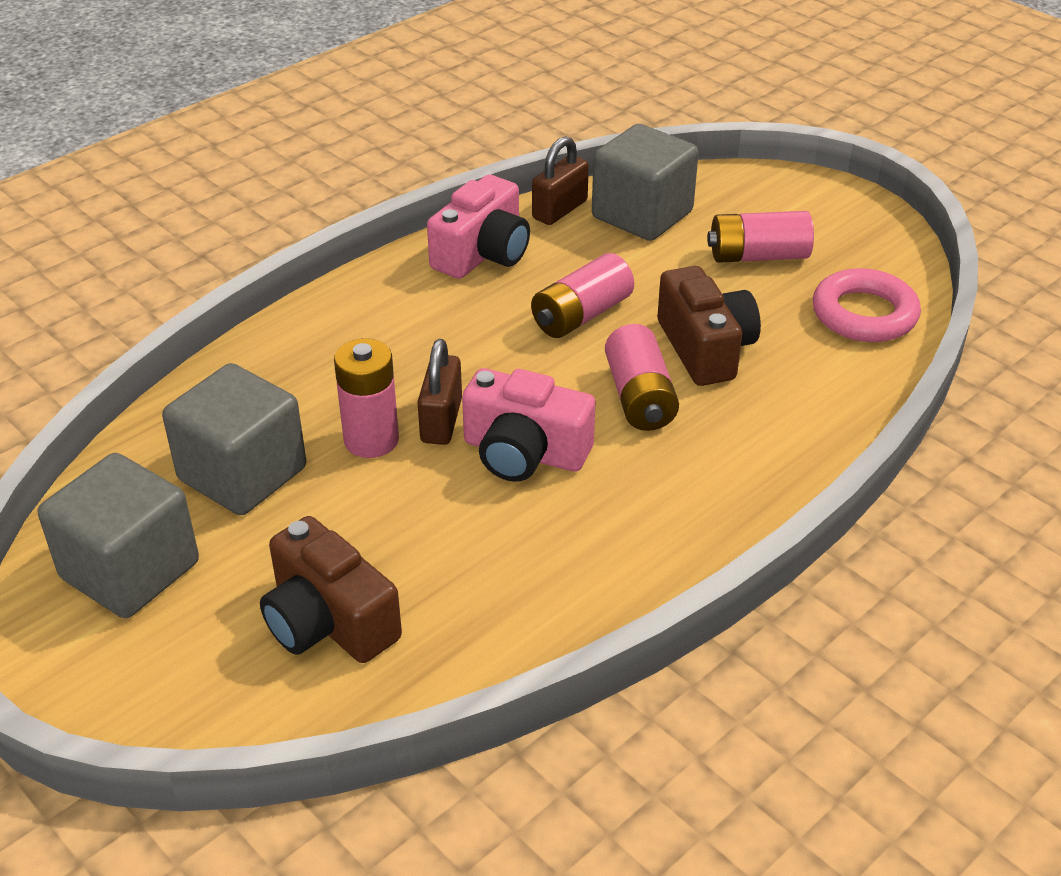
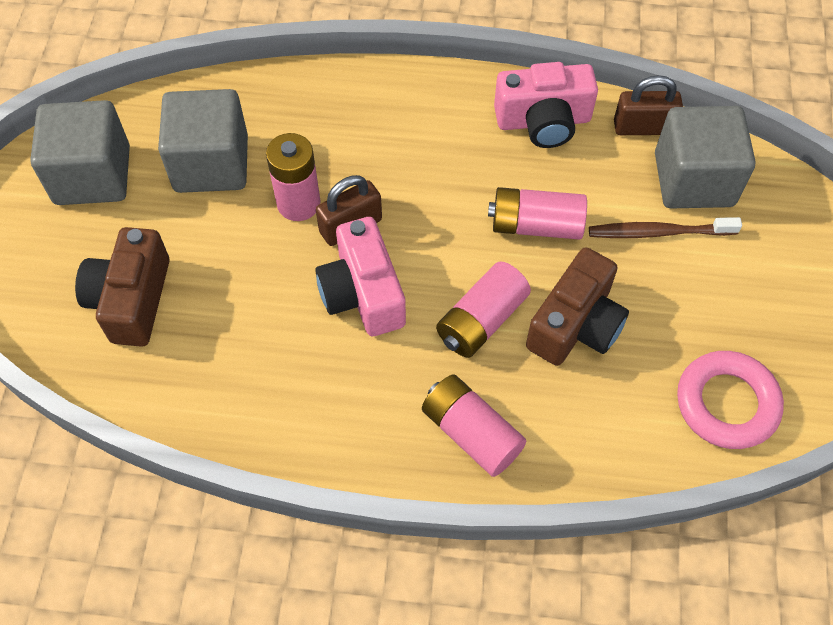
camera: 50 degrees right, 20 degrees up
pink battery [707,211,814,263] -> pink battery moved to [422,374,526,477]
none -> brown toothbrush [589,217,742,238]

